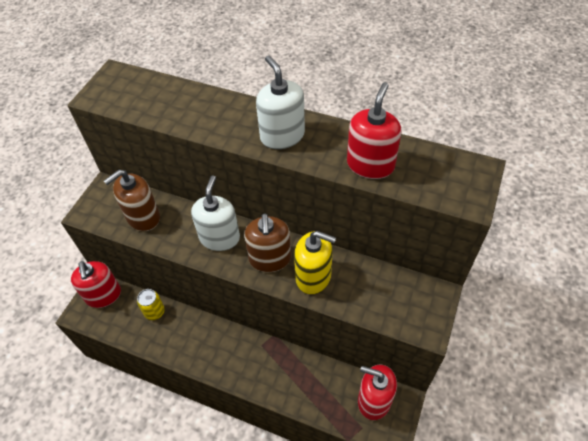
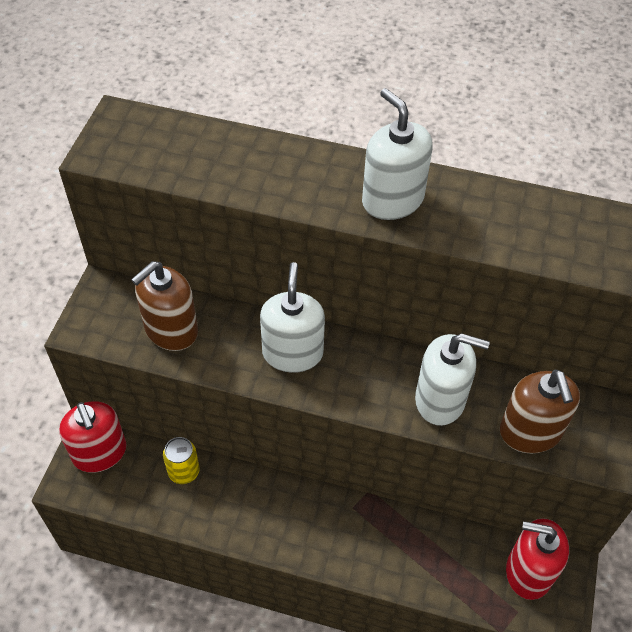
camera: 10 degrees left, 0 degrees up
brown soap dispenser [244,213,291,272] -> brown soap dispenser moved to [500,370,580,453]
yellow soap dispenser [294,231,336,294] -> white soap dispenser [415,333,490,426]
red soap dispenser [347,82,402,179] -> none

